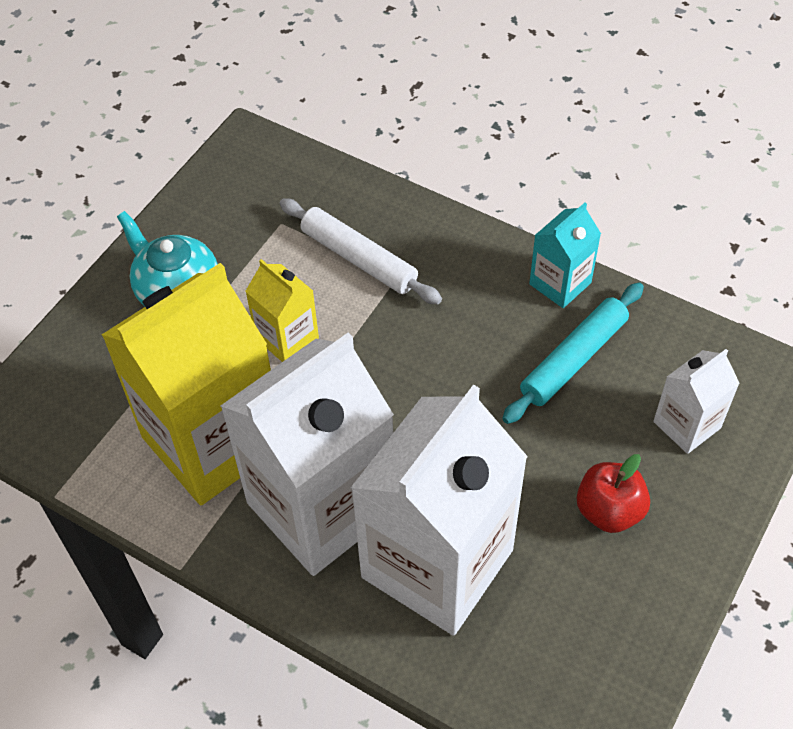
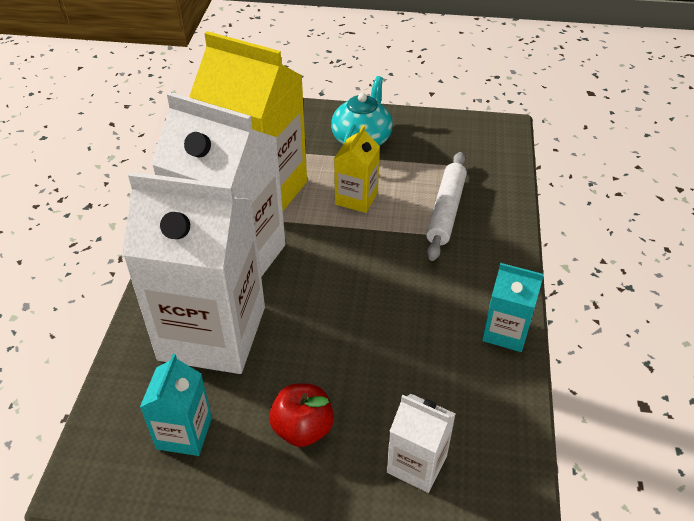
camera: 65 degrees right, 10 degrees down
turquoise rolling pin [502,282,644,424] -> none
none -> turquoise carton [140,354,212,456]

